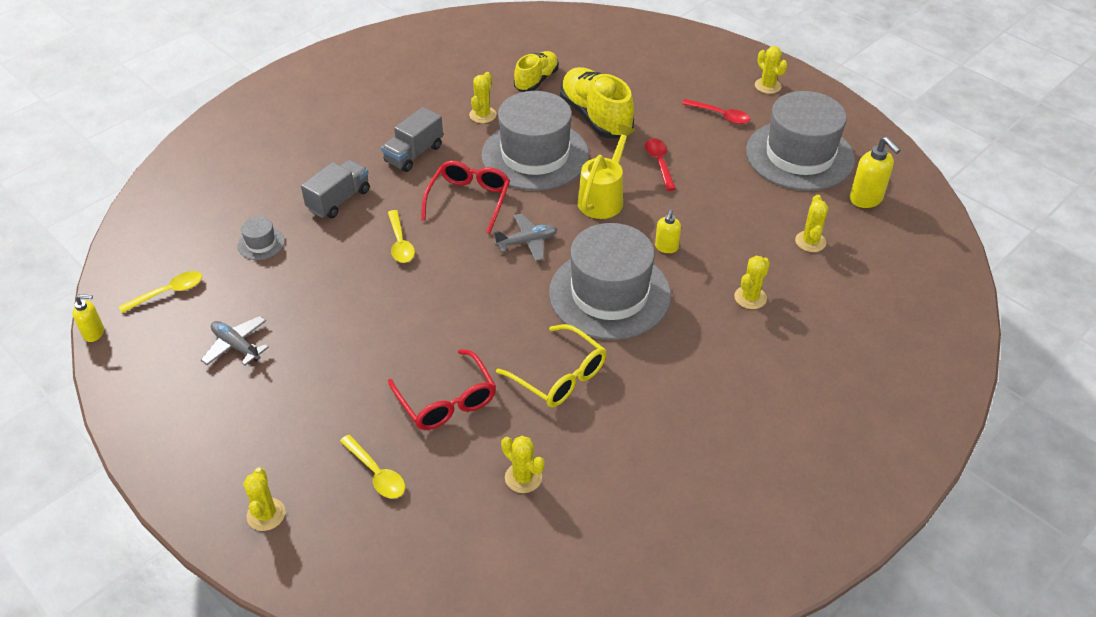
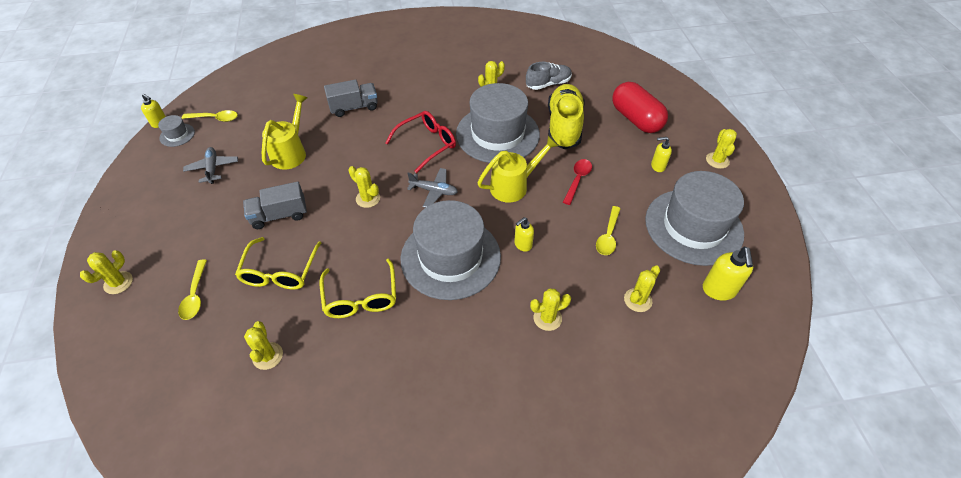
camera: 35 degrees right, 5 degrees up
grey hat [237,216,285,260] -> grey hat moved to [158,115,195,147]
grey truck [381,107,443,172] -> grey truck moved to [243,182,307,229]
yellow spoon [388,210,415,263] -> yellow spoon moved to [596,206,621,255]
red glasses [388,349,496,430] -> yellow glasses [235,237,321,290]
yellow shoe [514,51,559,92] -> grey shoe [526,62,572,90]
red spoon [682,99,750,124] -> yellow soap dispenser [651,137,672,172]
none -> yellow watering can [262,94,308,169]
none -> yellow cactus [348,166,380,208]
none -> red capsule [612,82,668,133]

